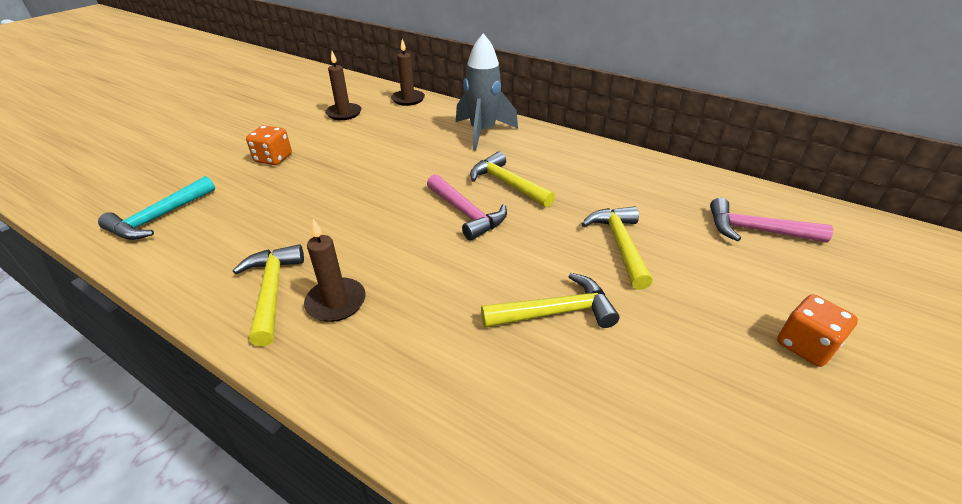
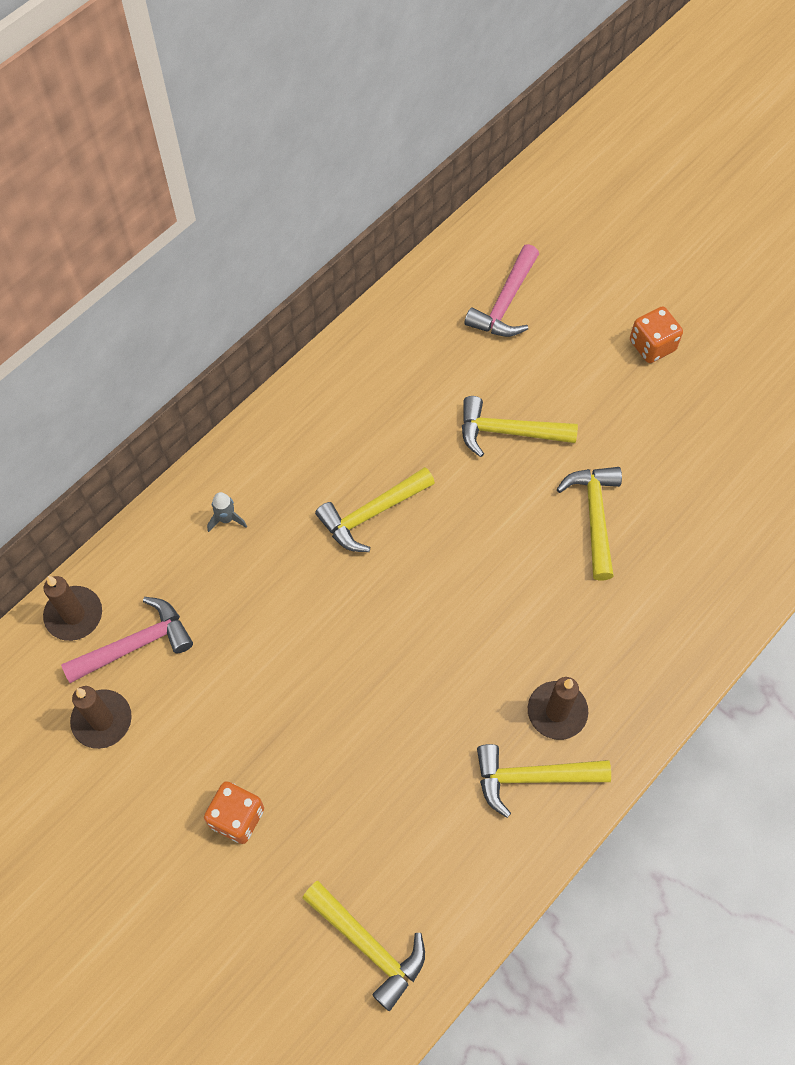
camera: 80 degrees left, 25 degrees up
turquoise hammer [98,176,215,240] -> yellow hammer [302,881,425,1011]
pink hammer [427,174,507,241] -> pink hammer moved to [61,597,193,683]
grey rocket [456,33,518,151] -> grey rocket [207,492,247,532], size x0.40

